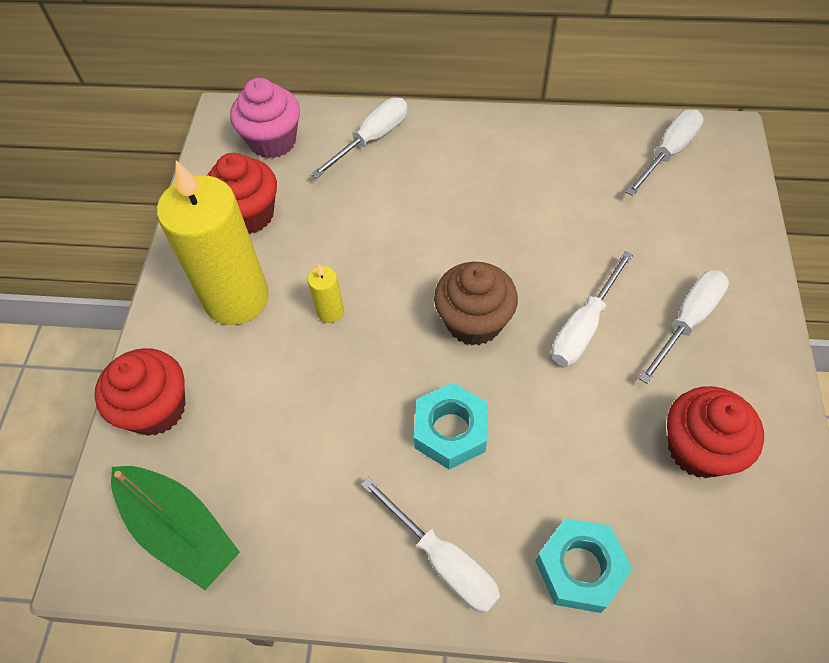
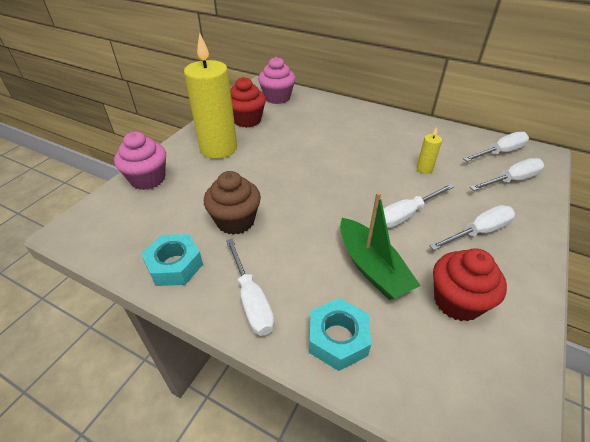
camera: 20 degrees right, 15 degrees down
red cupcake [94,348,186,436] -> pink cupcake [114,132,166,190]
green boat [111,466,240,590] -> green boat moved to [340,192,421,300]
yellow candle [308,265,344,323] -> yellow candle moved to [416,127,442,174]
white screwdriver [311,98,408,178] -> white screwdriver moved to [470,158,544,191]
turquoise nut [414,383,488,469] -> turquoise nut moved to [141,234,203,286]
brown cupcake [434,262,518,345] -> brown cupcake moved to [204,171,261,235]

